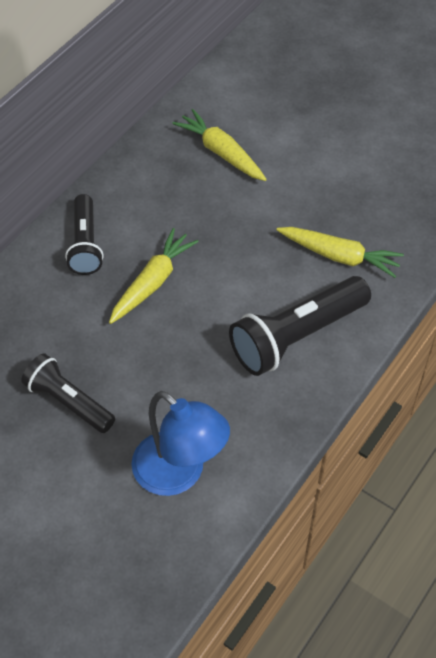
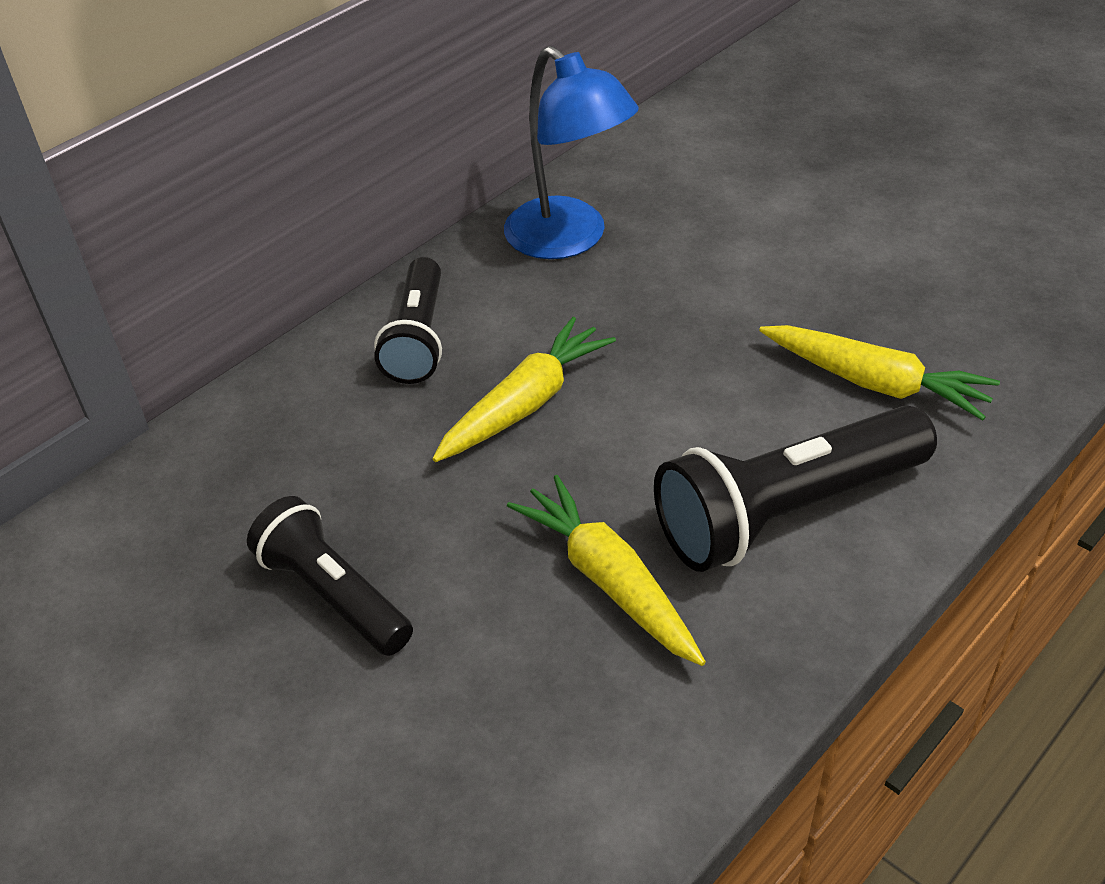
camera: 10 degrees right, 10 degrees down
blue lamp [131,391,230,496] -> blue lamp moved to [504,46,639,259]
yellow carrot [172,109,267,181] -> yellow carrot moved to [507,475,706,666]

